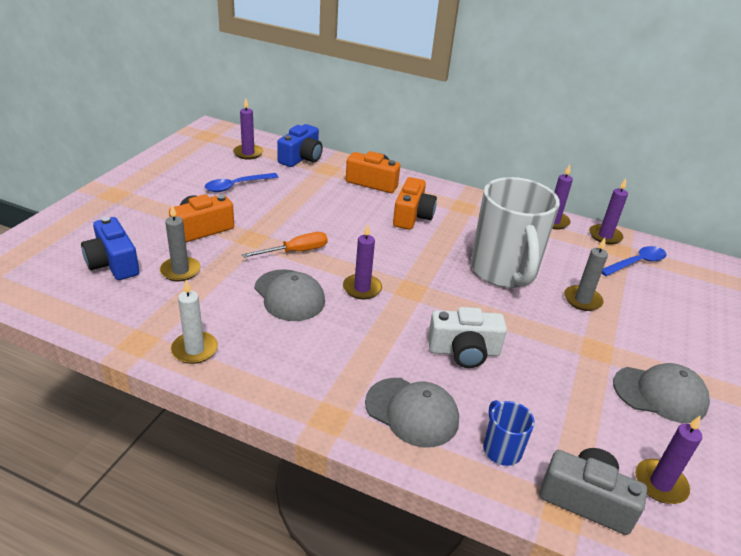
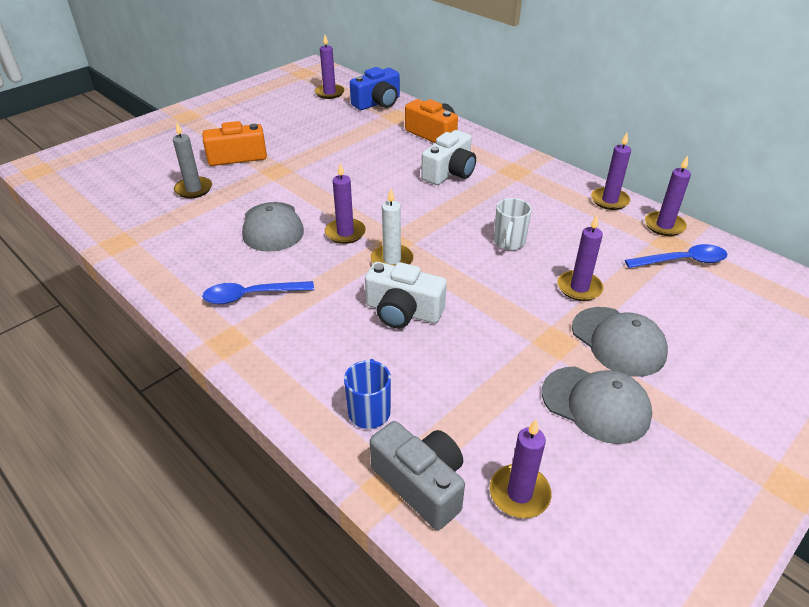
camera: 25 degrees right, 5 degrees up
blue camera [81,217,140,280] -> none
white candle [171,280,218,364] -> white candle moved to [371,189,414,266]
blue spoon [204,173,278,192] -> blue spoon moved to [202,281,314,304]
orange screwdriver [242,232,328,258] -> none
grey cap [365,378,459,448] -> grey cap moved to [572,307,668,377]
orange camera [393,177,437,230] -> white camera [421,130,476,185]
white mug [471,177,560,288] -> white mug [494,198,532,250], size x0.43
grey candle [564,238,608,311] -> purple candle [557,215,604,301]

